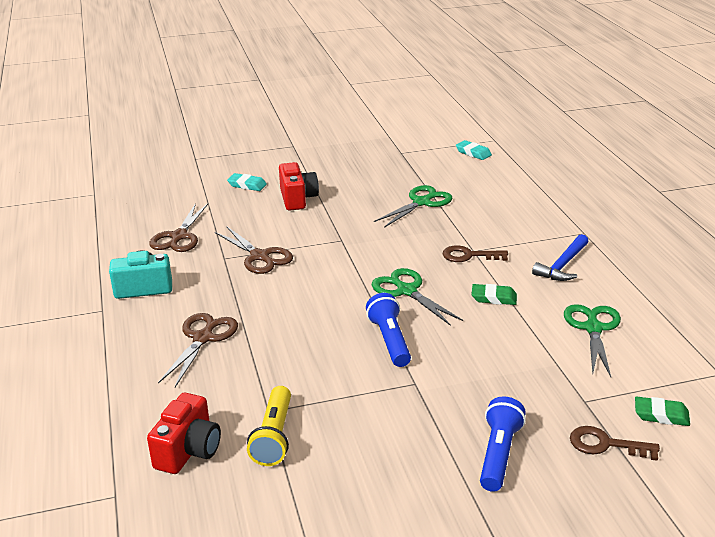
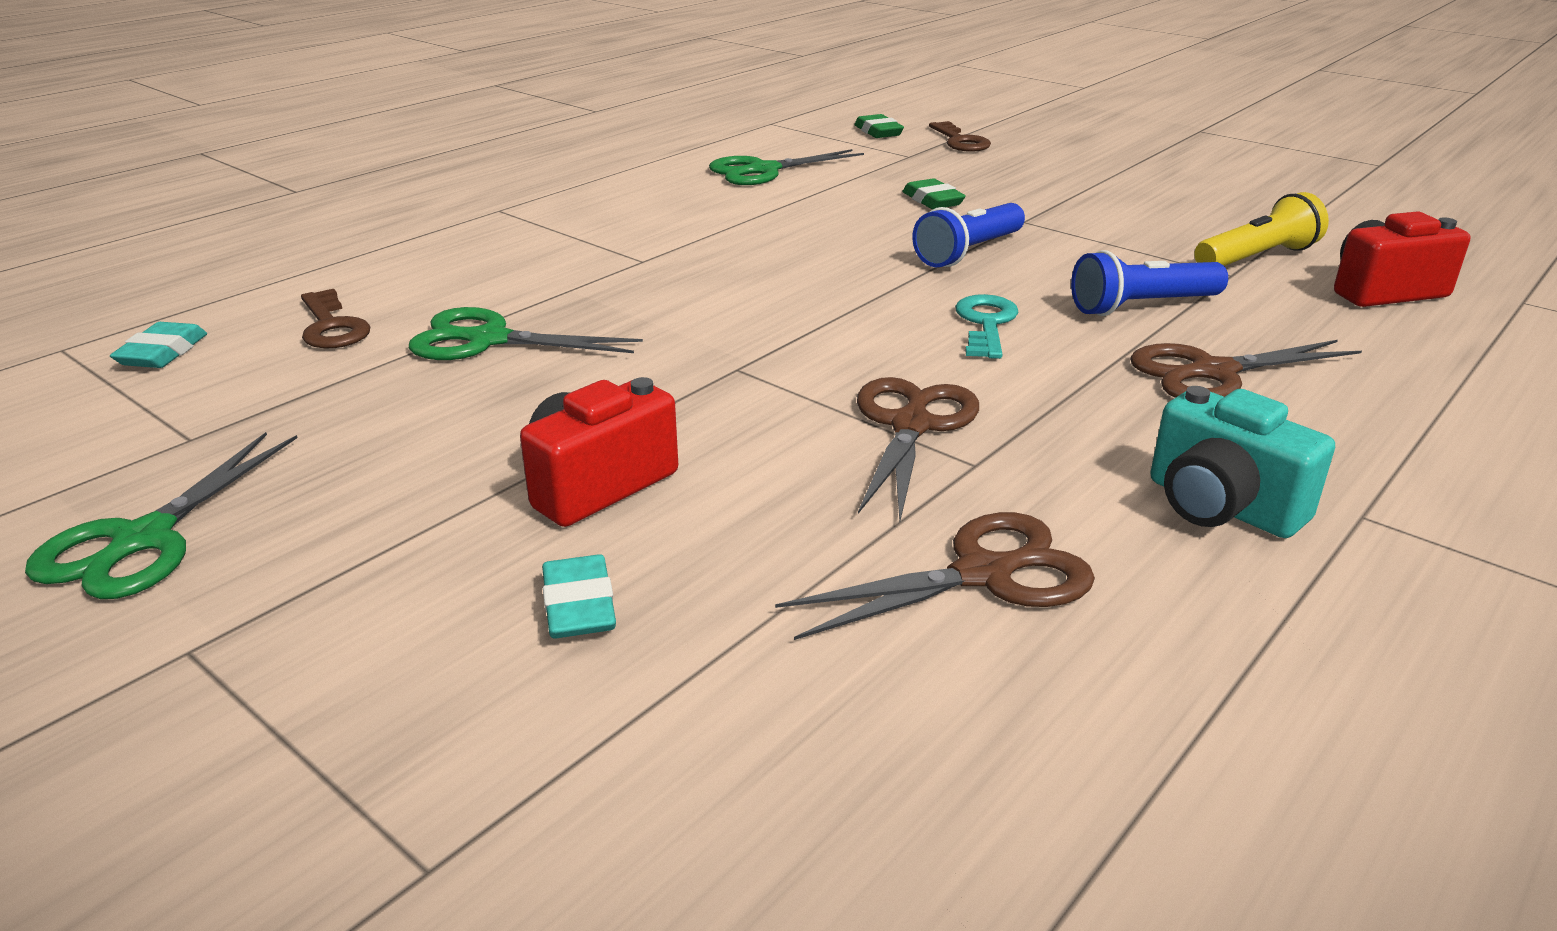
camera: 125 degrees left, 0 degrees up
green scissors [372,268,463,326] -> green scissors moved to [25,432,297,599]
brown key [443,245,508,262] -> brown key moved to [301,289,370,348]
green eraser [471,284,517,305] -> green eraser moved to [902,178,966,209]
blue flashlight [480,396,526,492] -> blue flashlight moved to [1071,250,1228,316]
blue hammer [532,234,589,281] -> none
none -> turquoise key [955,294,1019,359]

